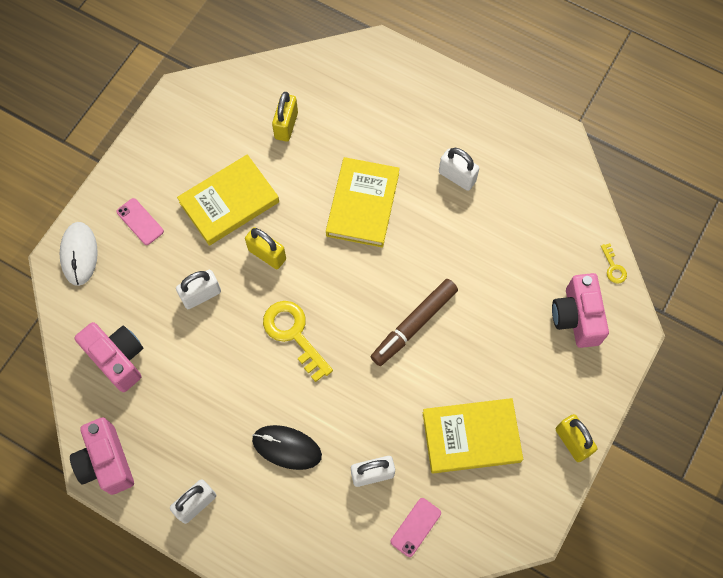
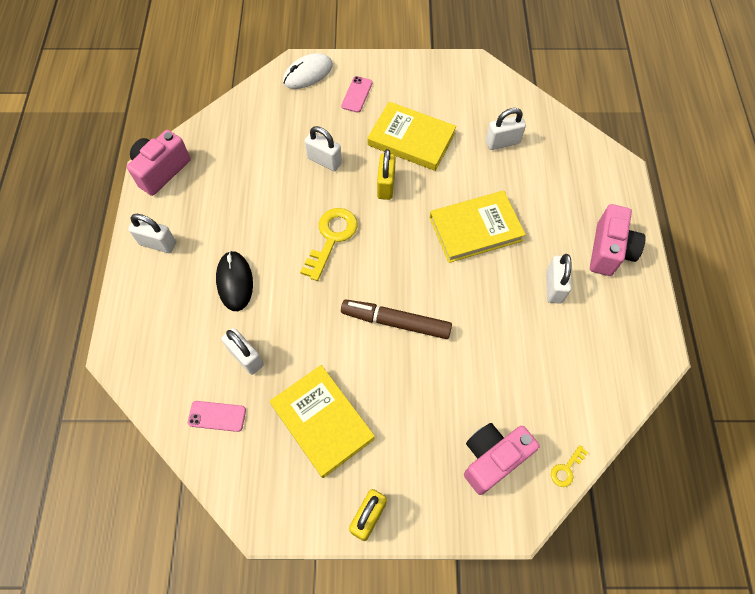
camera: 60 degrees right, 5 degrees down
pink camera [75,322,143,392] -> pink camera moved to [590,204,646,276]
yellow padlock [272,92,298,142] -> white padlock [486,108,526,150]

